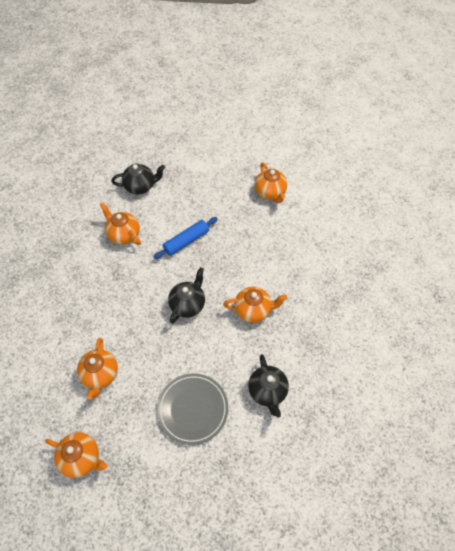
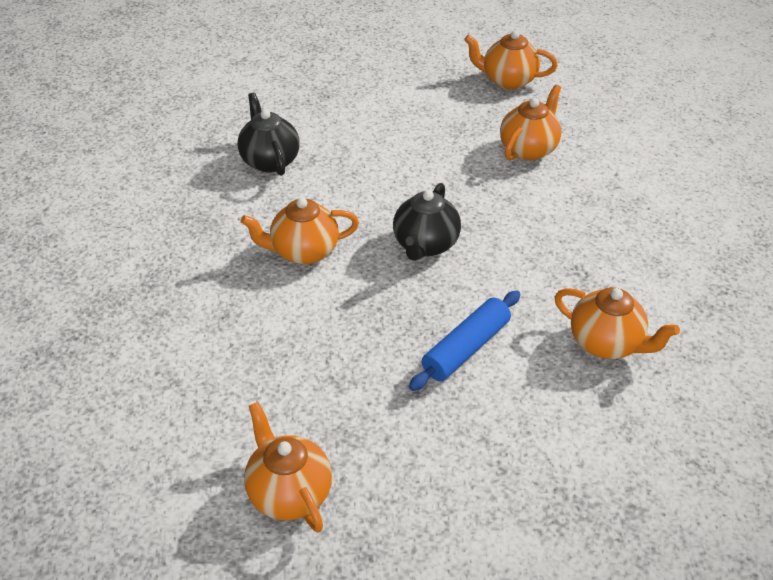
camera: 170 degrees right, 15 degrees down
orange teapot [77,338,118,400] -> orange teapot turned 45 degrees clockwise [500,85,562,161]
black teapot [111,164,165,194] -> none
grey plate [157,373,228,445] -> none

